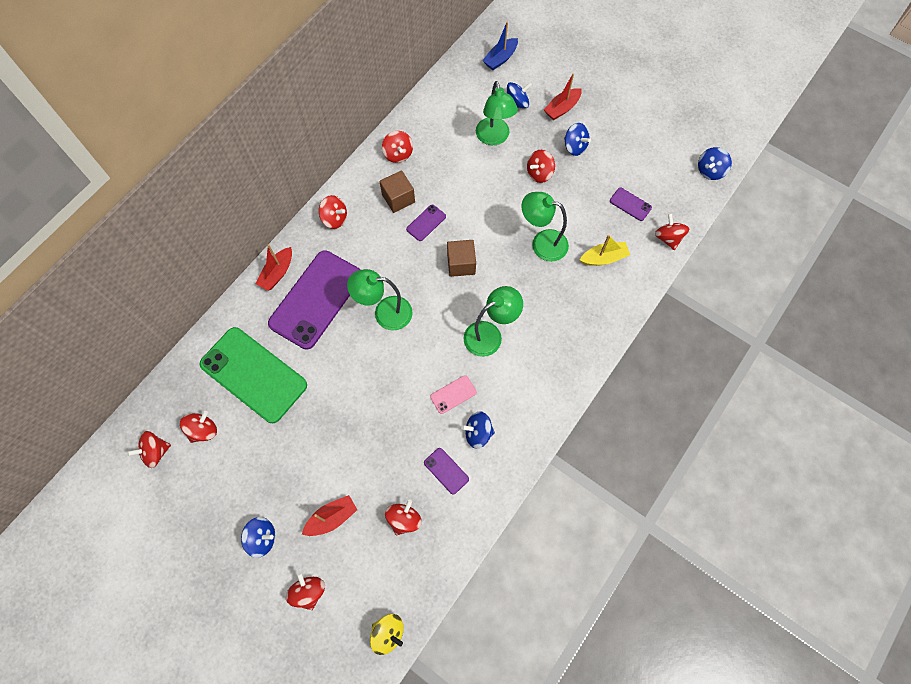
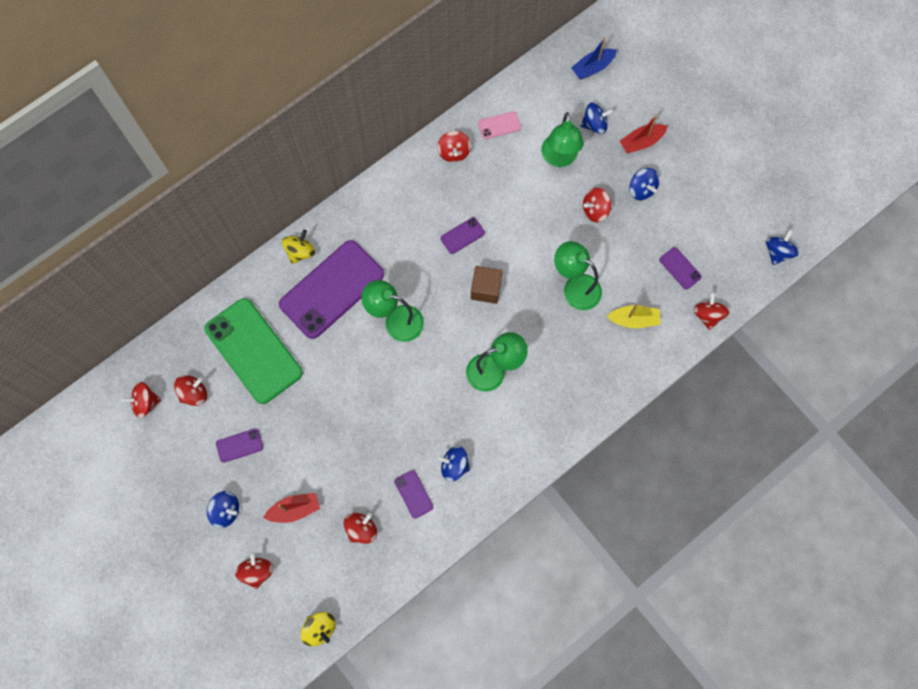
camera: 15 degrees right, 5 degrees up
red boat [255,244,292,291] -> yellow spinning top [282,230,315,264]
red spinning top [319,195,347,229] -> none
brown cube [380,170,415,213] -> none
pink phone [430,375,477,414] -> pink phone moved to [478,111,521,139]
blue spinning top [698,147,732,180] -> blue spinning top turned 150 degrees clockwise [766,229,799,265]
none -> purple phone [216,428,263,463]

